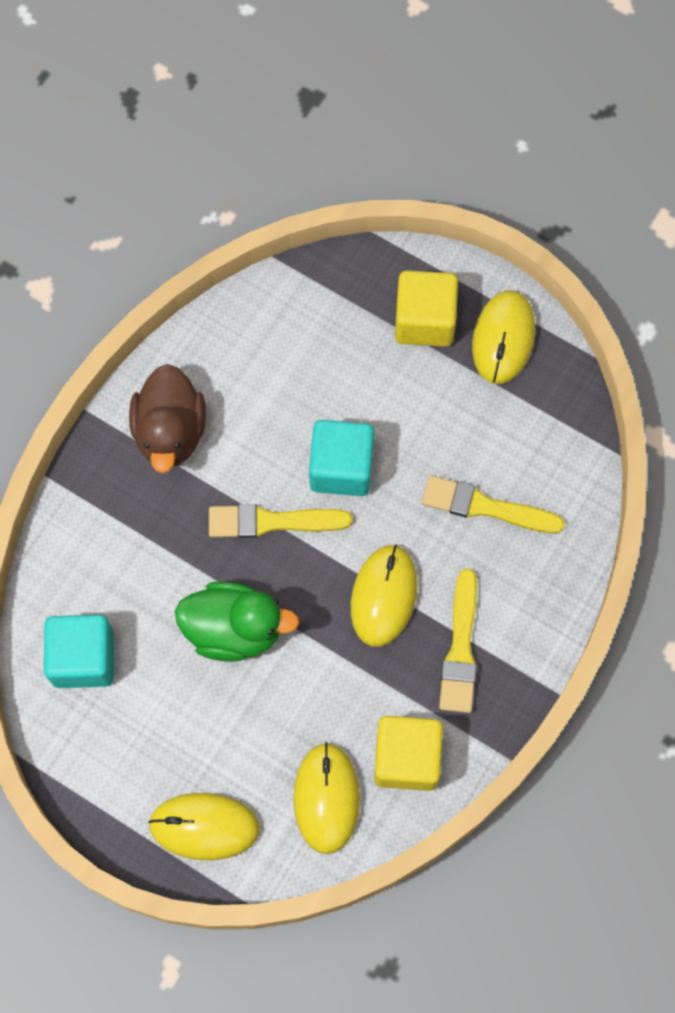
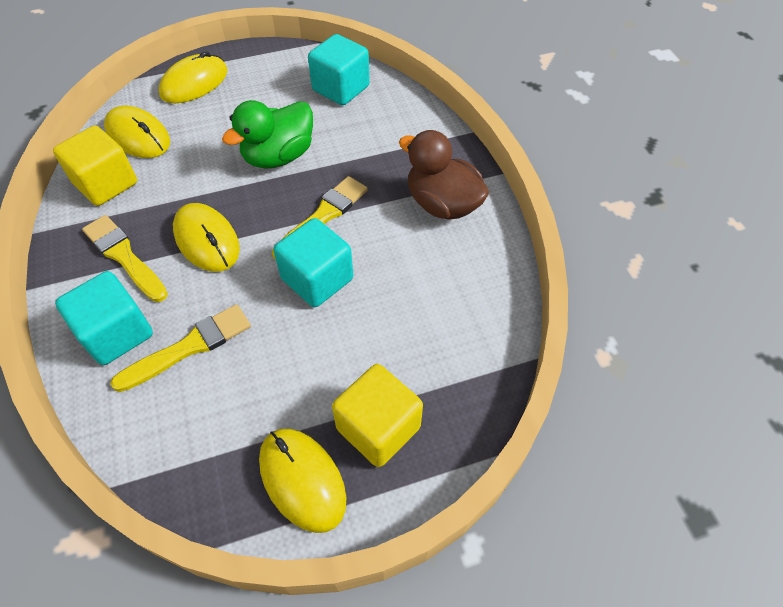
camera: 130 degrees right, 15 degrees down
none -> turquoise cube [55,271,153,365]

